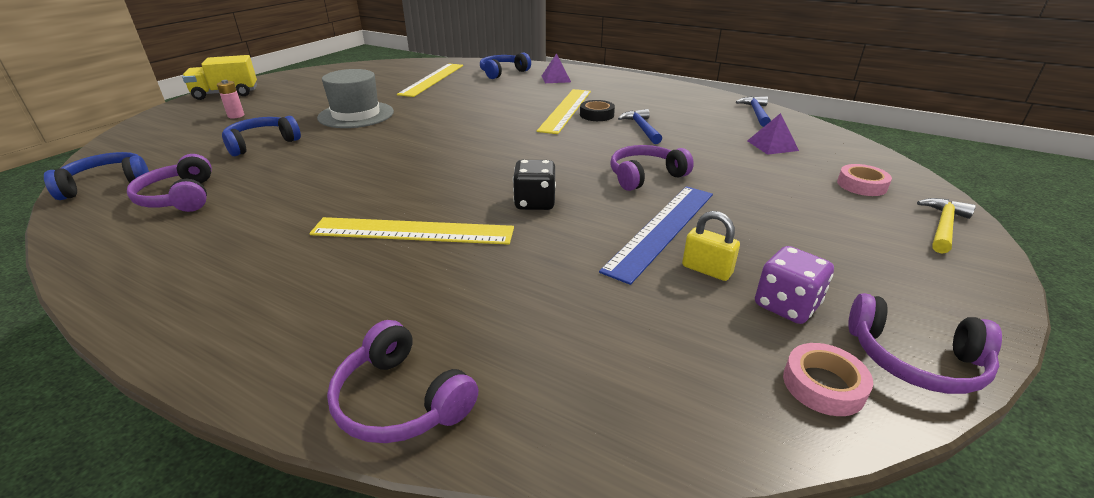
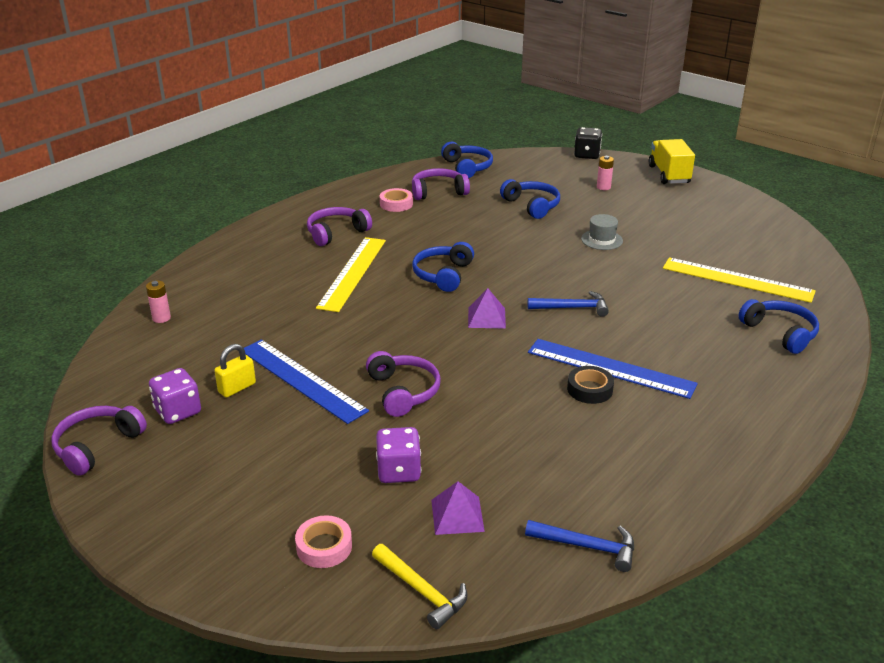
camera: 100 degrees right, 0 degrees up
grey hat [317,69,394,128] -> grey hat [581,214,623,250], size x0.55
purple headphones [327,320,478,443] -> purple headphones moved to [307,207,372,246]
black dice [513,160,556,210] -> black dice moved to [574,127,602,159]
yellow ruler [537,89,591,134] -> blue ruler [528,339,698,399]
purple pyramid [542,53,571,83] -> purple pyramid moved to [468,288,506,329]
blue hammer [618,109,662,144] -> blue hammer moved to [528,291,609,317]
pink tape [783,343,873,416] -> pink tape moved to [380,188,413,212]
yellow hammer [917,198,976,254] -> yellow hammer moved to [372,544,467,629]
none -> pink battery [146,281,171,323]
none -> purple dice [376,427,421,483]
none -> blue headphones [412,242,474,292]

